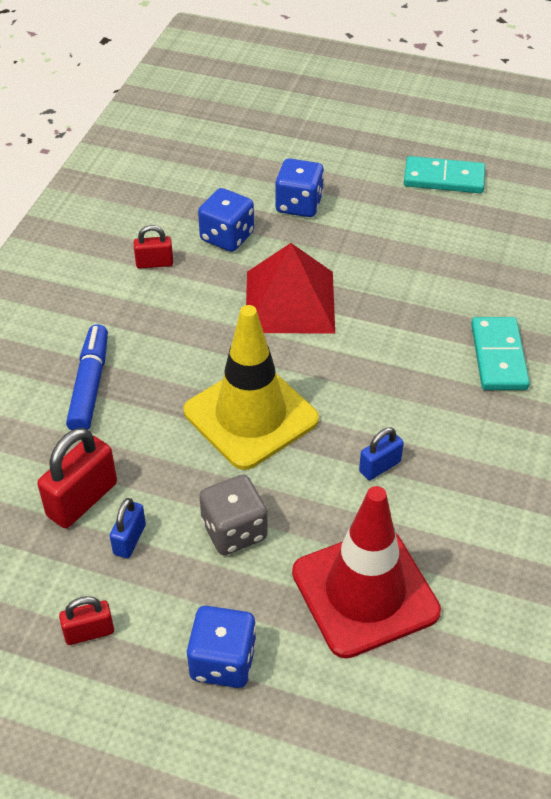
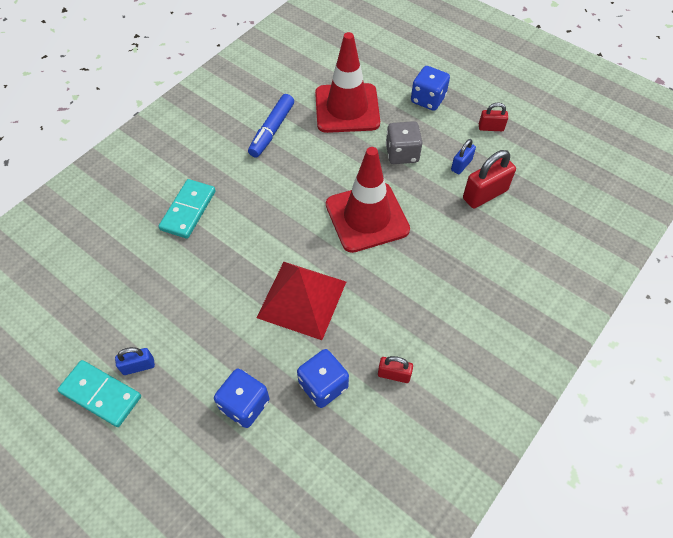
camera: 160 degrees left, 10 degrees up
blue marker [66,324,108,430] -> blue marker moved to [248,94,294,157]
yellow traffic cone [184,305,319,470] -> red traffic cone [326,147,410,253]
blue padlock [359,427,404,480] -> blue padlock moved to [115,347,155,375]

